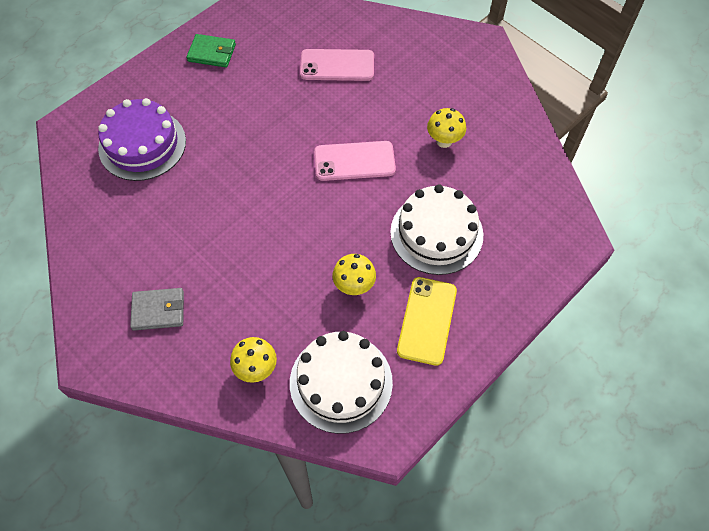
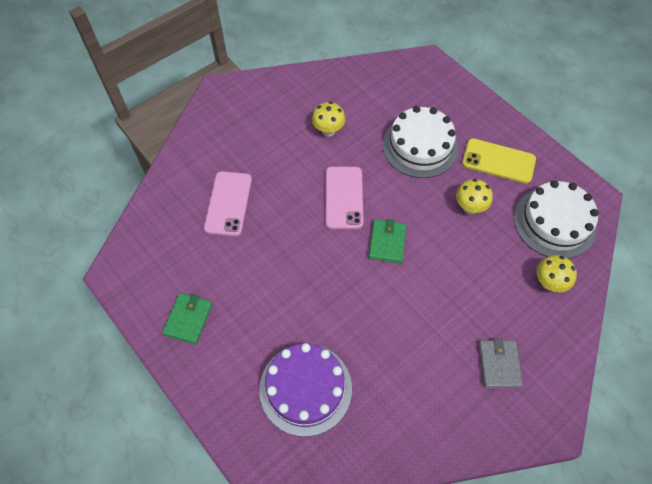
camera: 85 degrees left, 0 degrees up
none -> green wallet [369,219,406,263]

